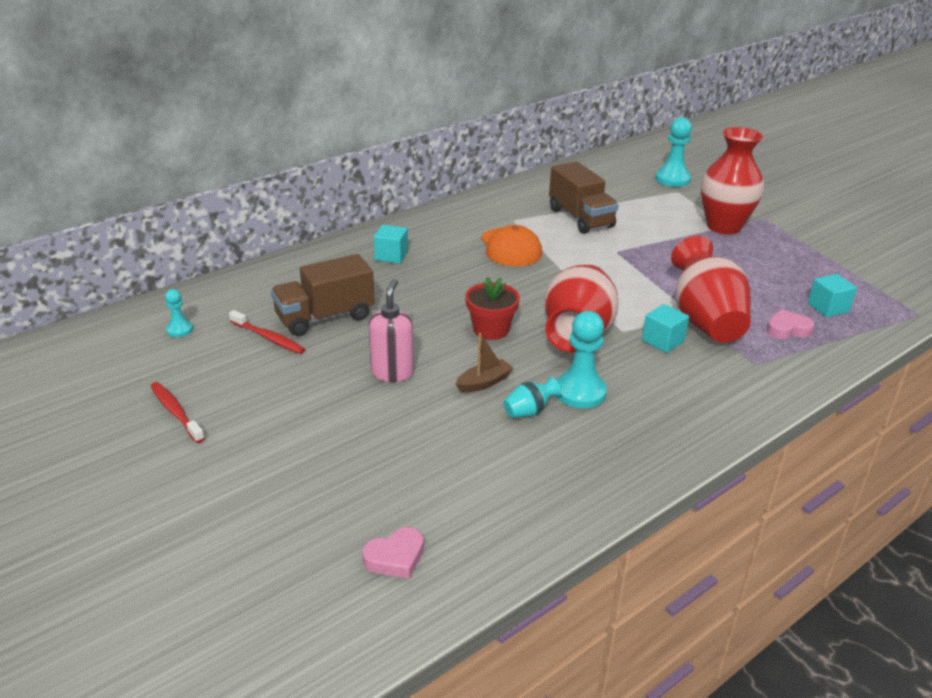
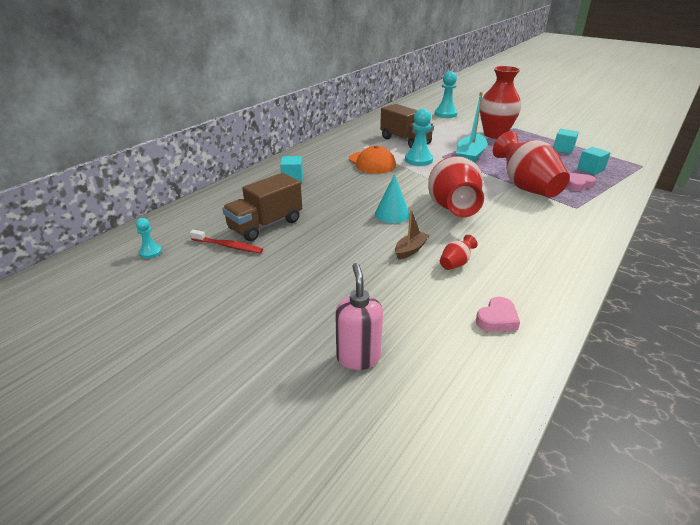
camera: 15 degrees left, 0 degrees up
red toothbrush [151,382,205,443] -> none
pink heart [362,527,424,579] -> pink heart moved to [476,297,520,332]
pink soap dispenser [369,279,414,382] -> pink soap dispenser moved to [335,263,383,370]
red flower pot [465,277,520,340] -> turquoise cone [375,174,410,223]
turquoise vase [503,377,561,418] -> red vase [440,235,477,270]
turquoise pawn [556,311,607,408] -> turquoise pawn moved to [405,108,433,166]
turquoise cube [642,304,689,353] -> turquoise cube moved to [553,129,579,154]
none -> turquoise boat [456,92,487,163]

